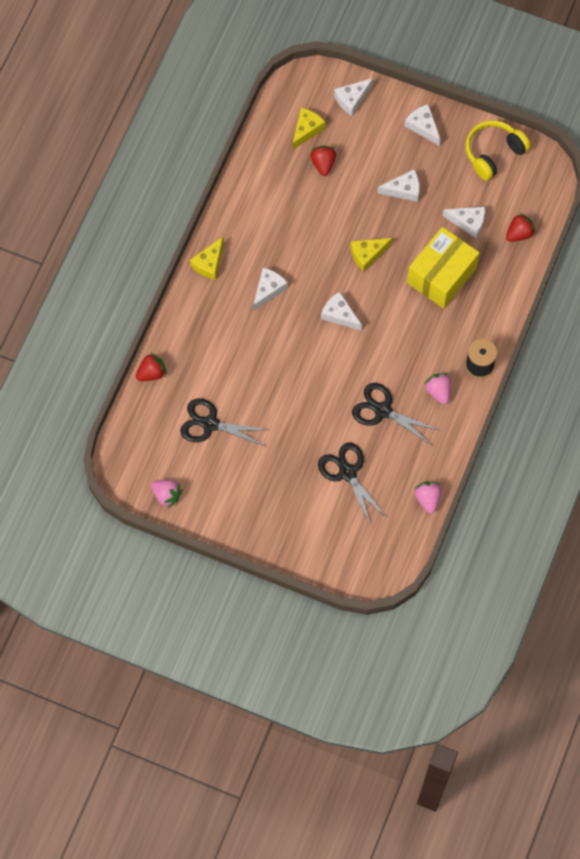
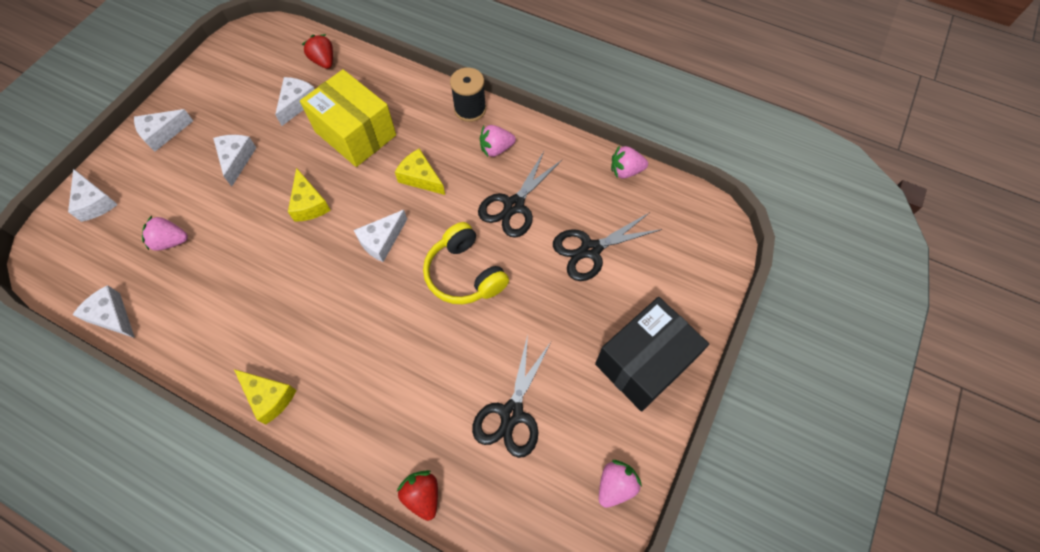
camera: 85 degrees left, 5 degrees down
white cheese [253,267,288,311] -> white cheese moved to [72,285,135,338]
yellow cheese [292,108,326,150] -> yellow cheese moved to [395,149,445,195]
red strawberry [310,146,336,176] -> pink strawberry [142,216,188,251]
yellow headphones [465,120,531,181] -> yellow headphones moved to [423,222,509,304]
none -> black box [595,297,709,411]

